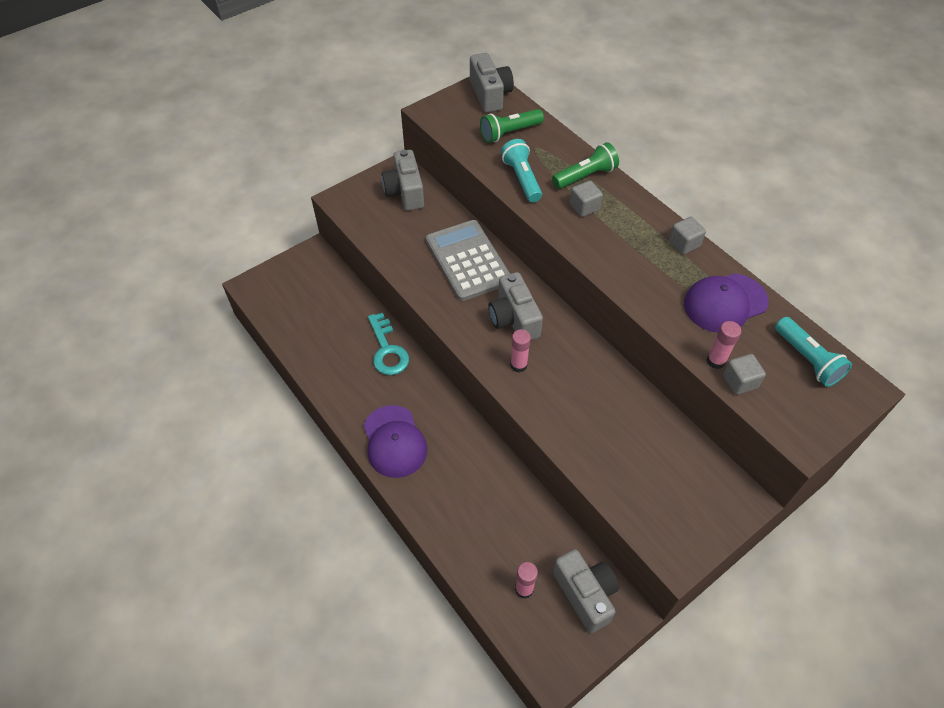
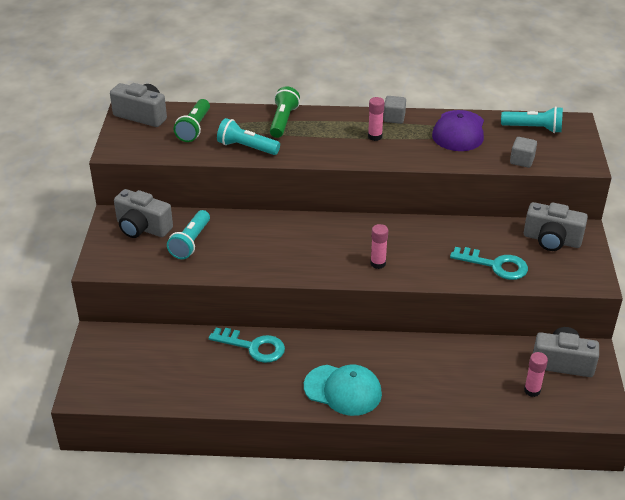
camera: 50 degrees left, 15 degrees down
purple cap [363,405,427,478] -> turquoise cap [304,365,382,416]
grey calculator [426,220,510,301] -> none
grey camera [488,272,543,340] -> grey camera moved to [524,202,588,251]
grey cube [570,181,603,217] -> none
pink glue stick [707,321,741,369] -> pink glue stick moved to [368,97,385,141]
none -> turquoise flashlight [167,210,210,259]
none -> turquoise key [450,247,528,280]

